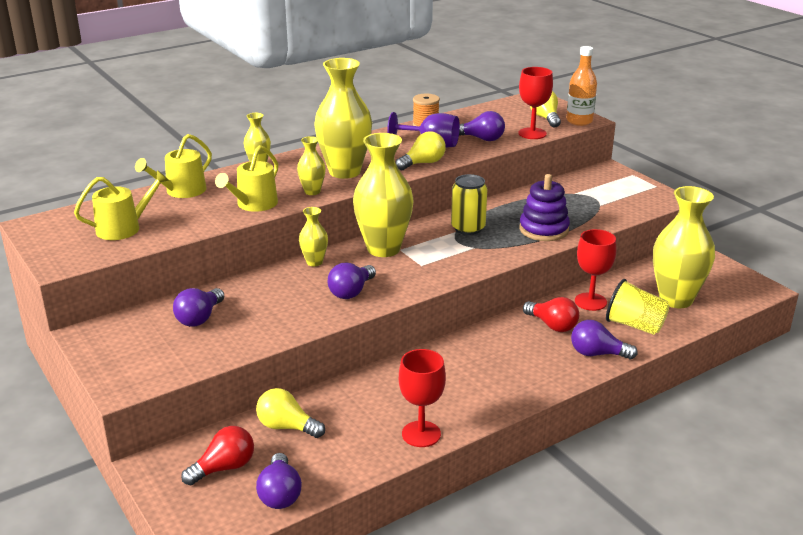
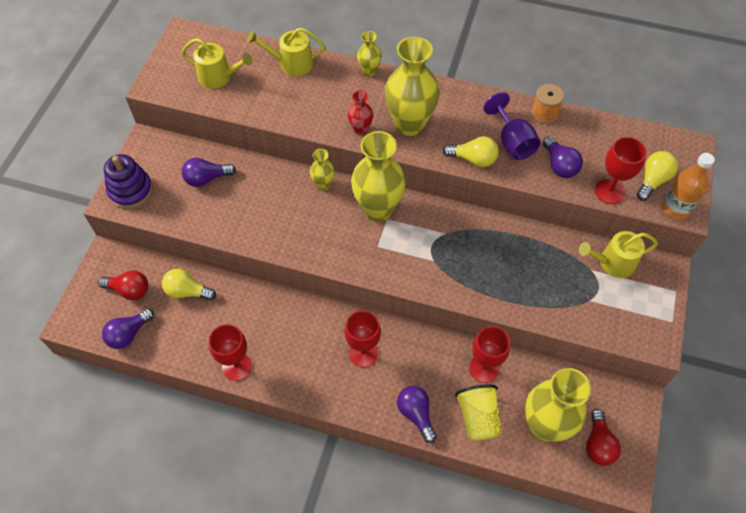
camera: 50 degrees right, 30 degrees up
yellow watering can [215,145,278,212] -> yellow watering can moved to [579,231,658,278]
yellow light bulb [256,388,325,438] -> yellow light bulb turned 60 degrees counterclockwise [162,269,216,301]
yellow vase [297,136,326,195] -> red vase [348,90,373,135]
purple light bulb [328,263,376,299] -> none
yellow can [451,174,487,235] -> none
purple stacking toy [519,174,570,241] -> purple stacking toy moved to [104,154,153,209]
red light bulb [523,297,579,332] -> red light bulb moved to [586,409,621,466]
none -> red goblet [345,310,381,367]

